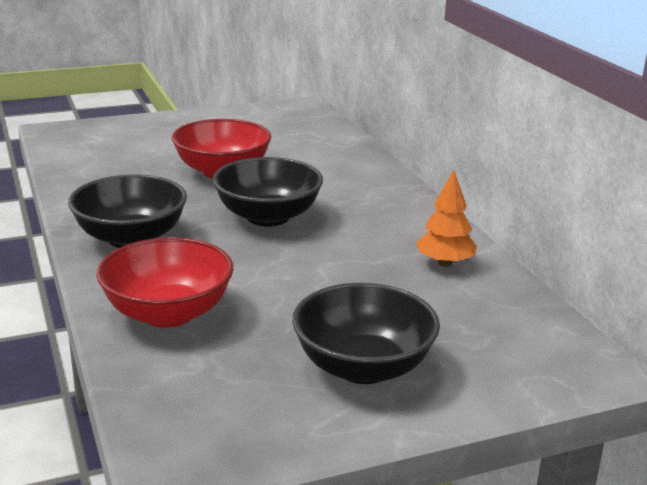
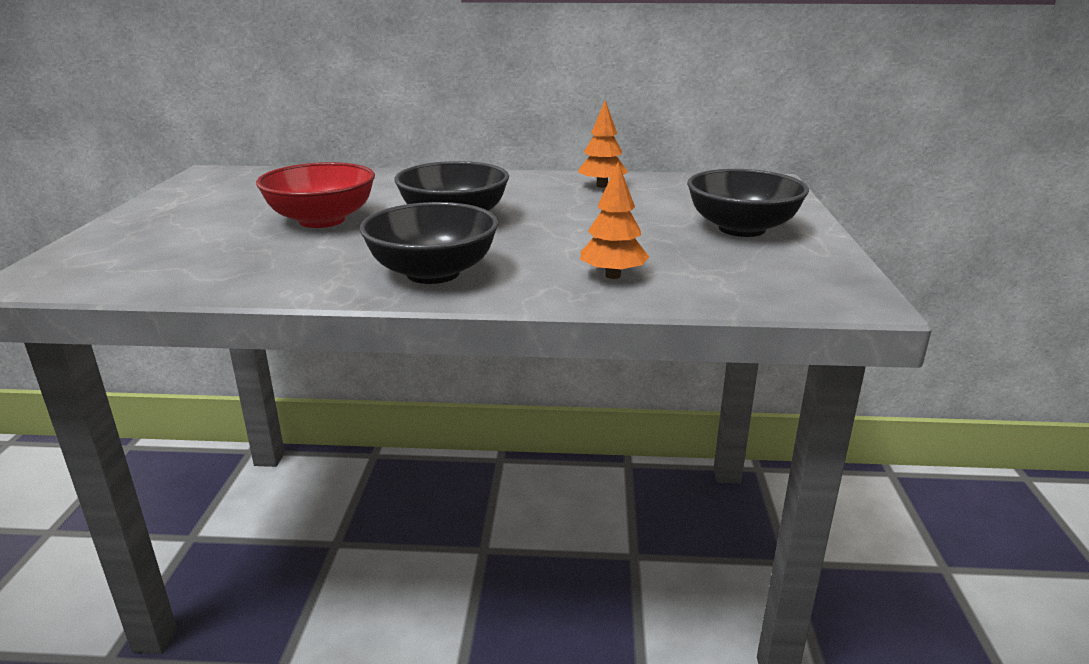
camera: 65 degrees left, 0 degrees up
red bowl [96,237,234,328] -> orange tree [580,162,649,279]

